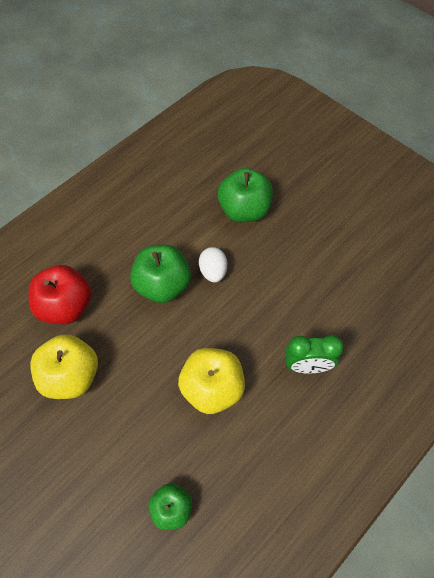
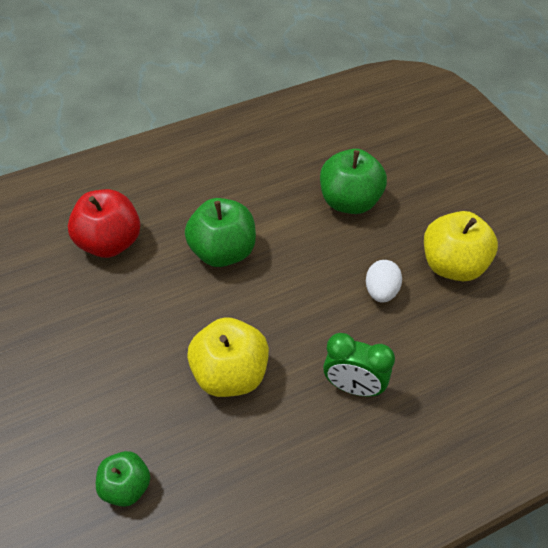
camera: 20 degrees right, 10 degrees down
yellow apple [30,334,98,399] -> yellow apple moved to [424,211,498,281]
white egg [199,247,227,282] -> white egg moved to [366,260,402,303]

